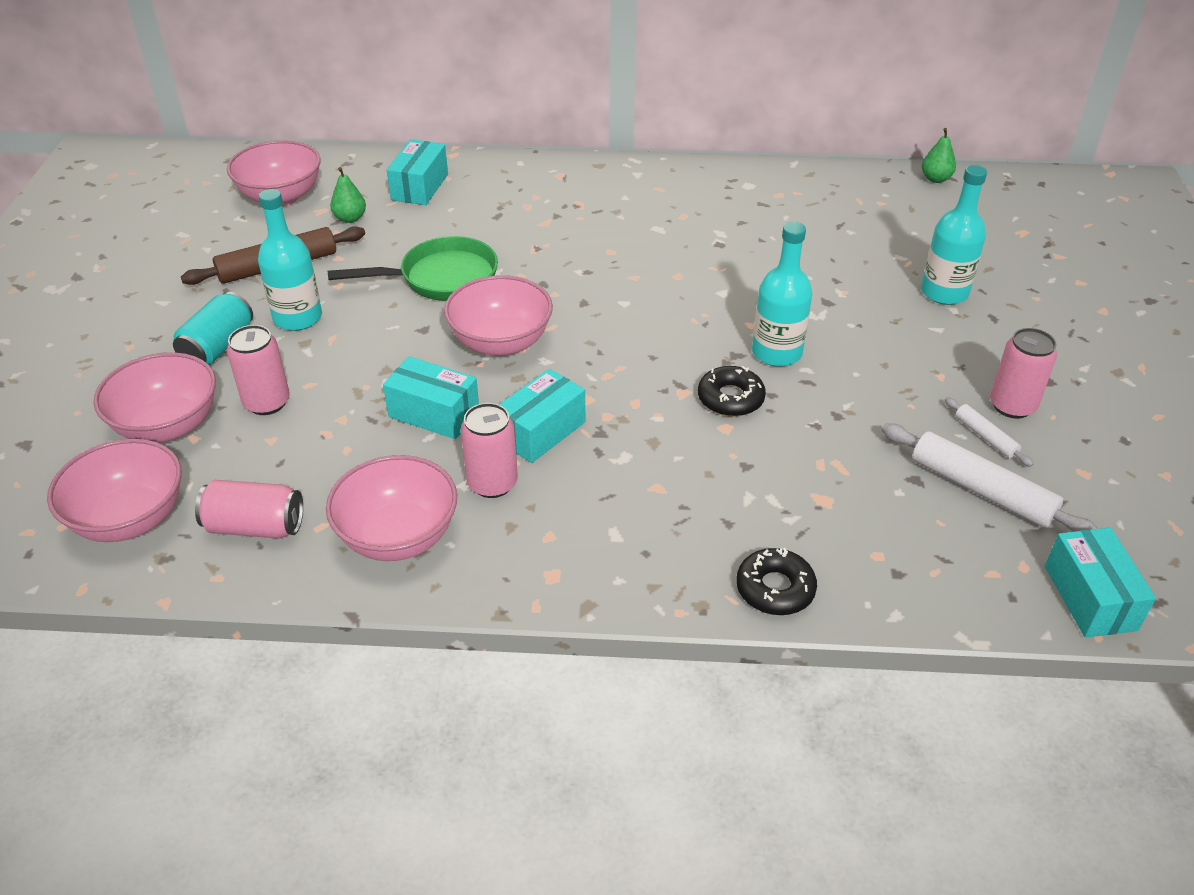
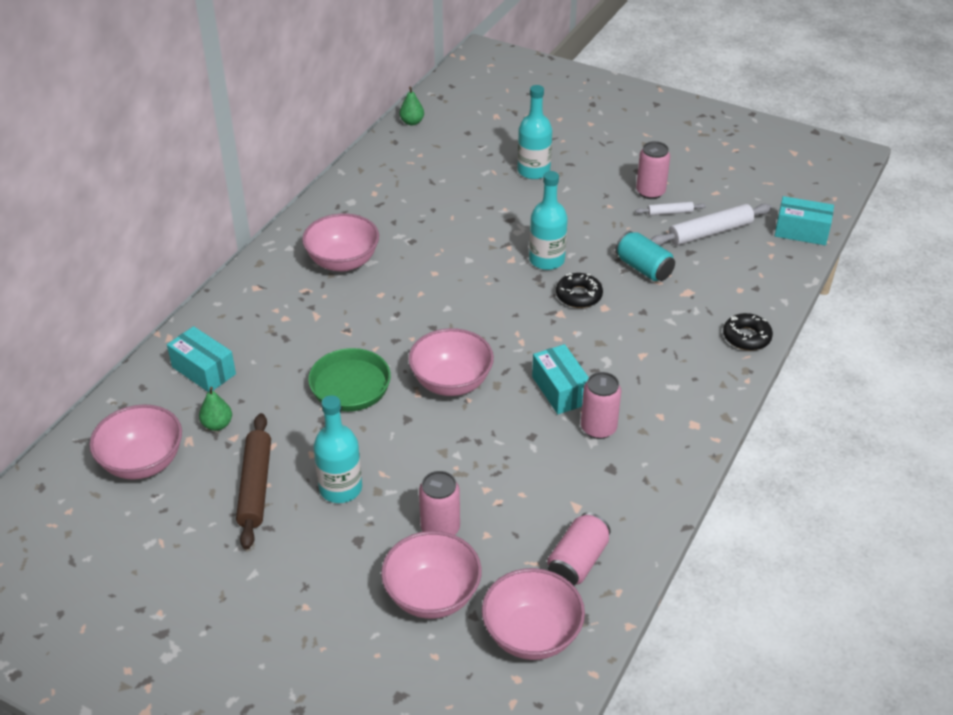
camera: 65 degrees left, 0 degrees up
turquoise can [173,292,253,365] -> turquoise can moved to [615,231,675,281]
pink bowl [326,455,457,561] -> pink bowl moved to [302,213,379,271]
turquoise box [383,356,479,439] -> none

